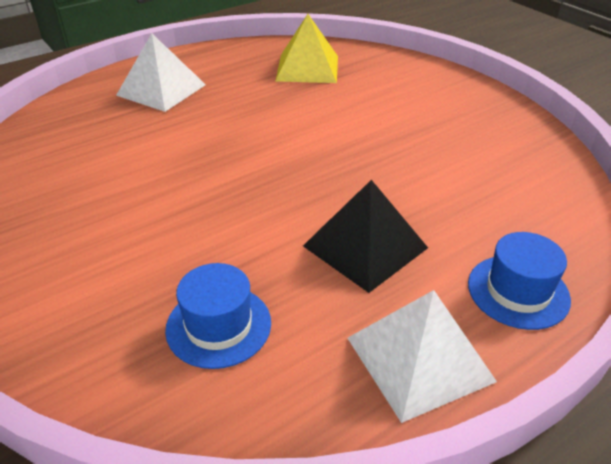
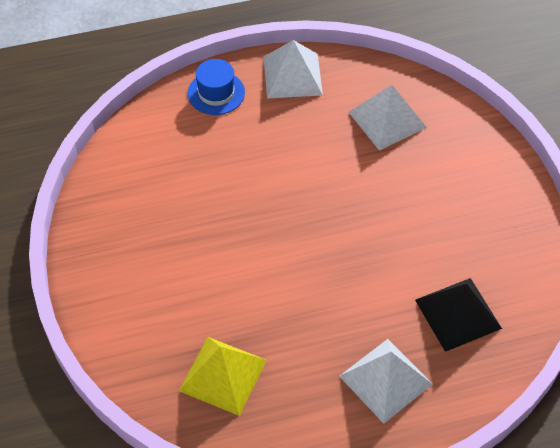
camera: 160 degrees left, 15 degrees up
blue hat [165,263,271,369] -> white pyramid [349,85,427,151]
black pyramid [303,180,428,293] -> black pyramid moved to [415,278,502,352]

